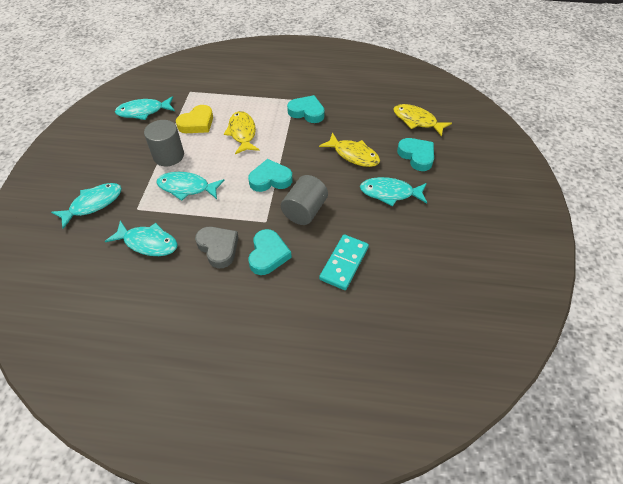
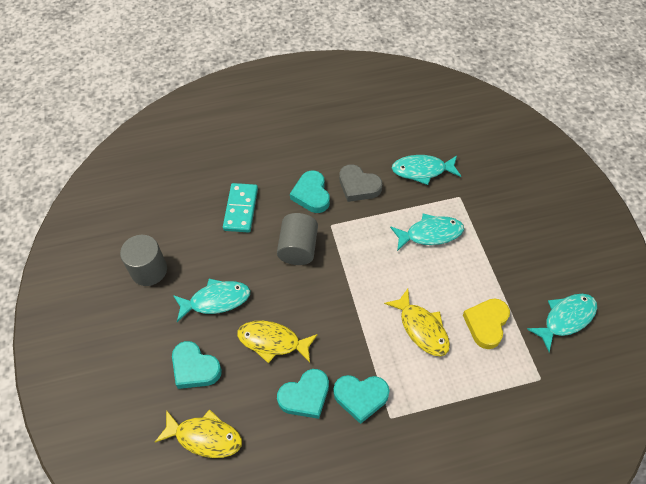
camera: 160 degrees right, 5 degrees up
turquoise fish [51,183,122,229] -> none
grey cylinder [144,120,184,166] -> grey cylinder moved to [120,235,167,286]
turquoise heart [248,159,292,192] -> turquoise heart moved to [277,369,329,419]

